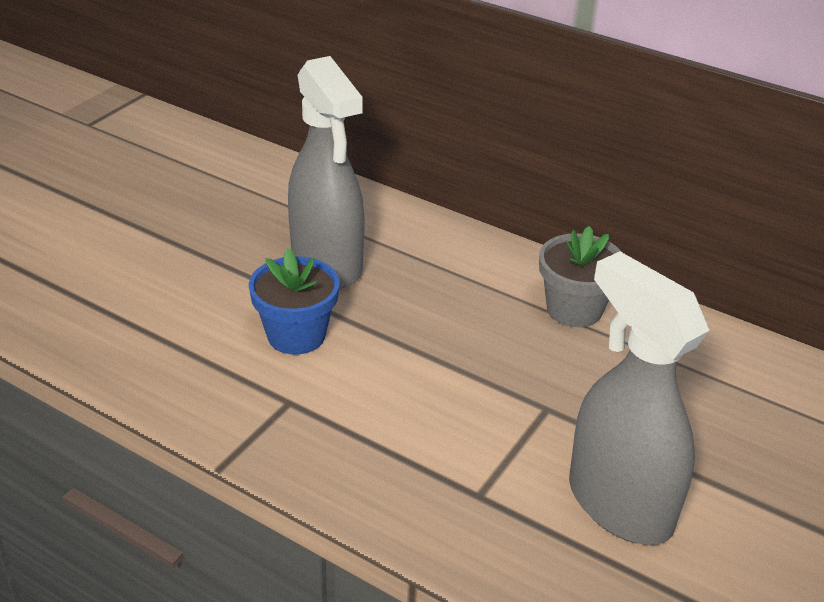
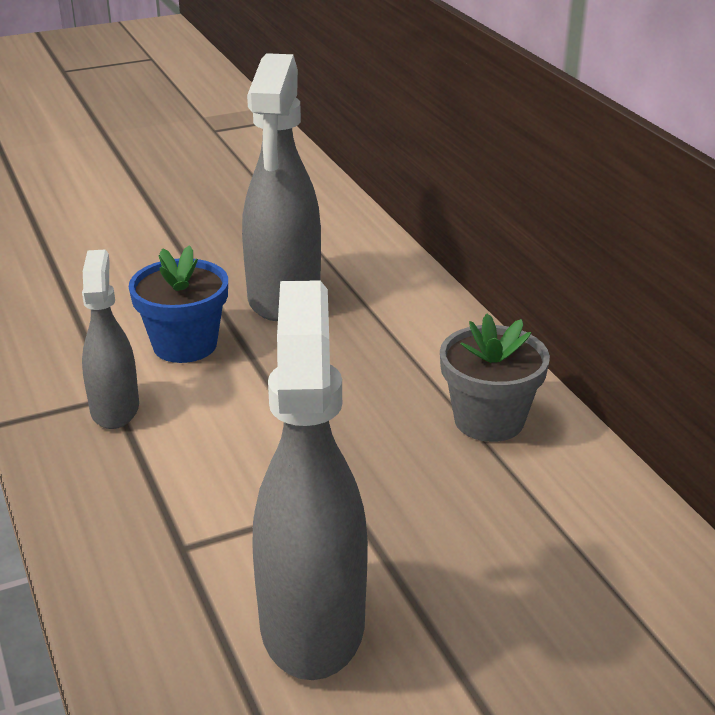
camera: 35 degrees right, 5 degrees down
none -> grey spray bottle [82,249,139,429]

